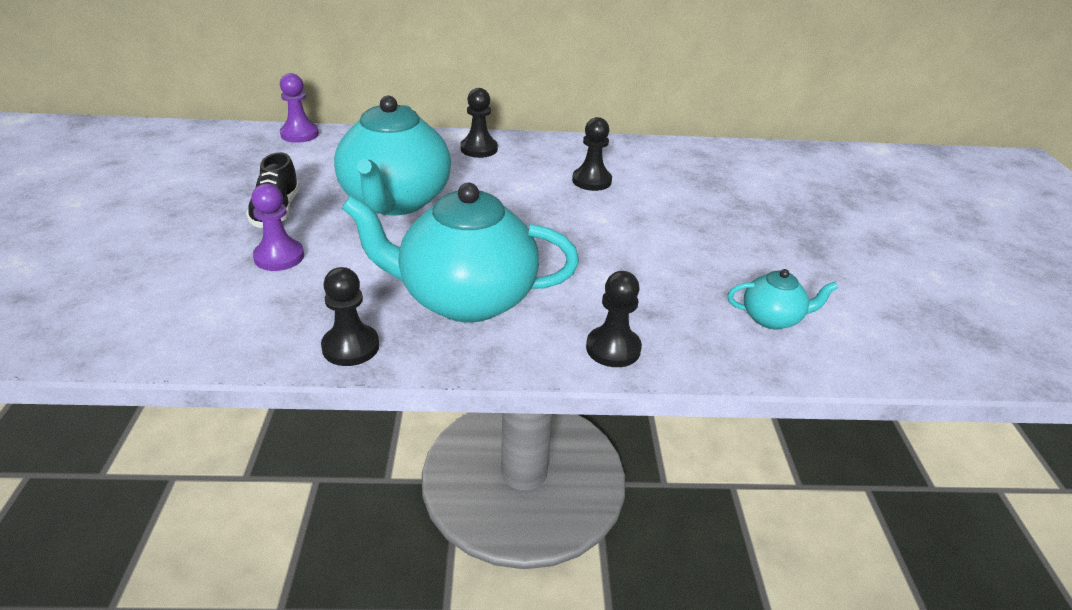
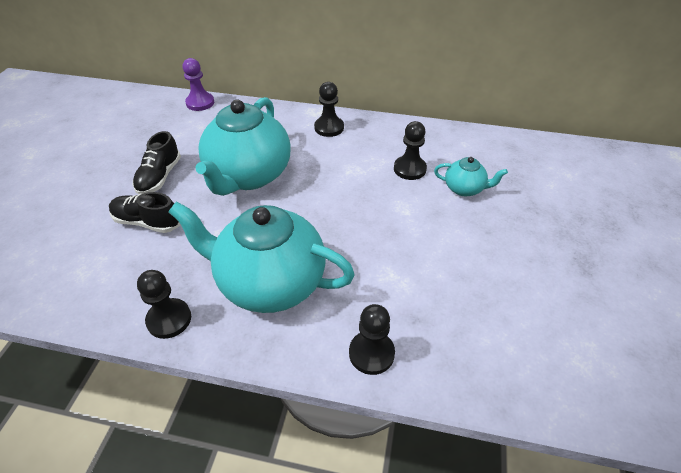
camera: 15 degrees right, 10 degrees up
purple pawn [251,184,304,271] -> black shoe [109,192,180,233]
turquoise teapot [728,269,838,329] -> turquoise teapot moved to [434,157,508,196]

